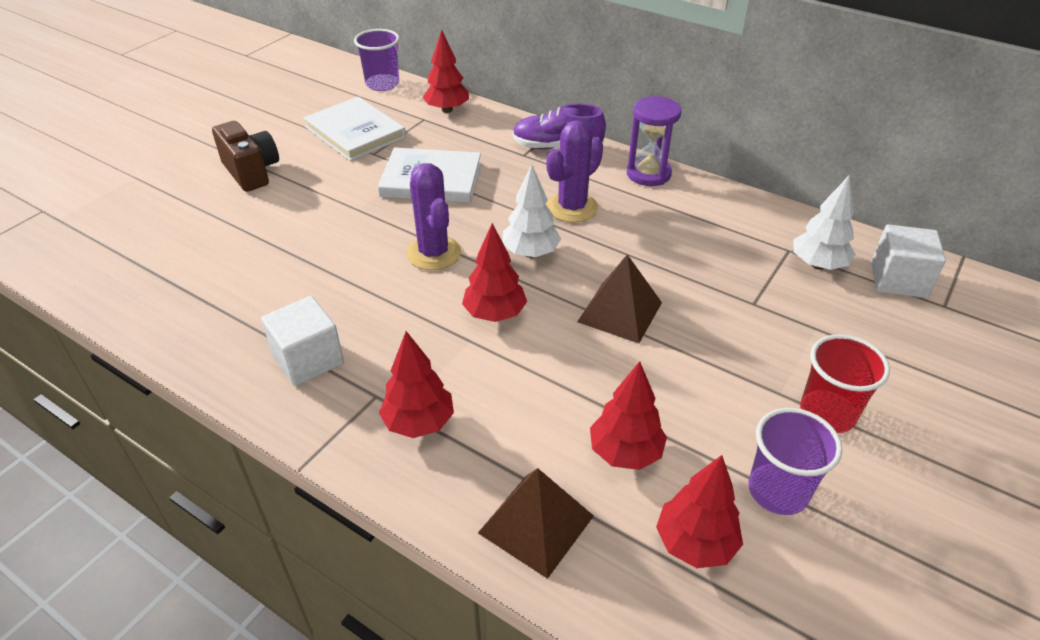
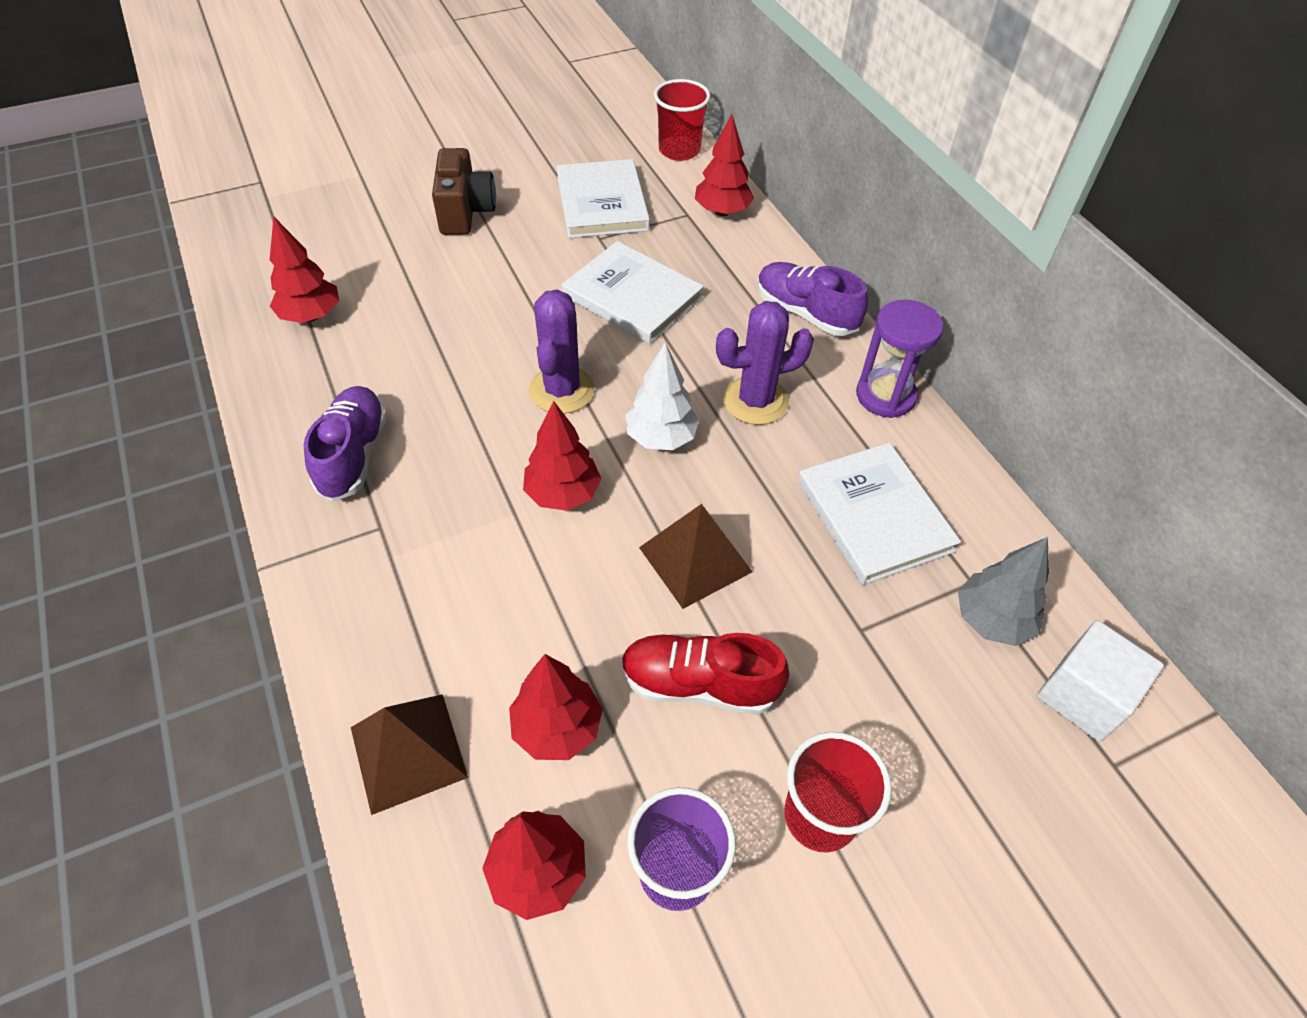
camera: 30 degrees right, 10 degrees up
white cube [261,296,344,386] -> purple shoe [304,386,387,501]
purple cup [354,29,400,91] -> red cup [654,79,711,161]
red tree [379,331,454,438] -> red tree moved to [270,217,339,323]
white tree [793,176,855,270] -> grey tree [958,537,1049,646]
none -> red shoe [621,633,789,715]
none -> white book [798,442,961,585]

